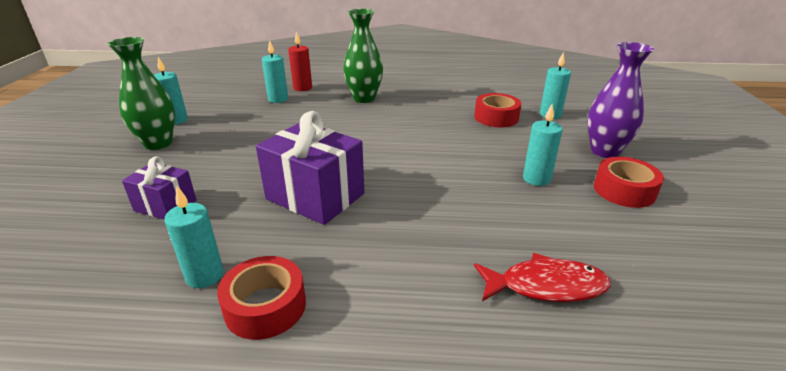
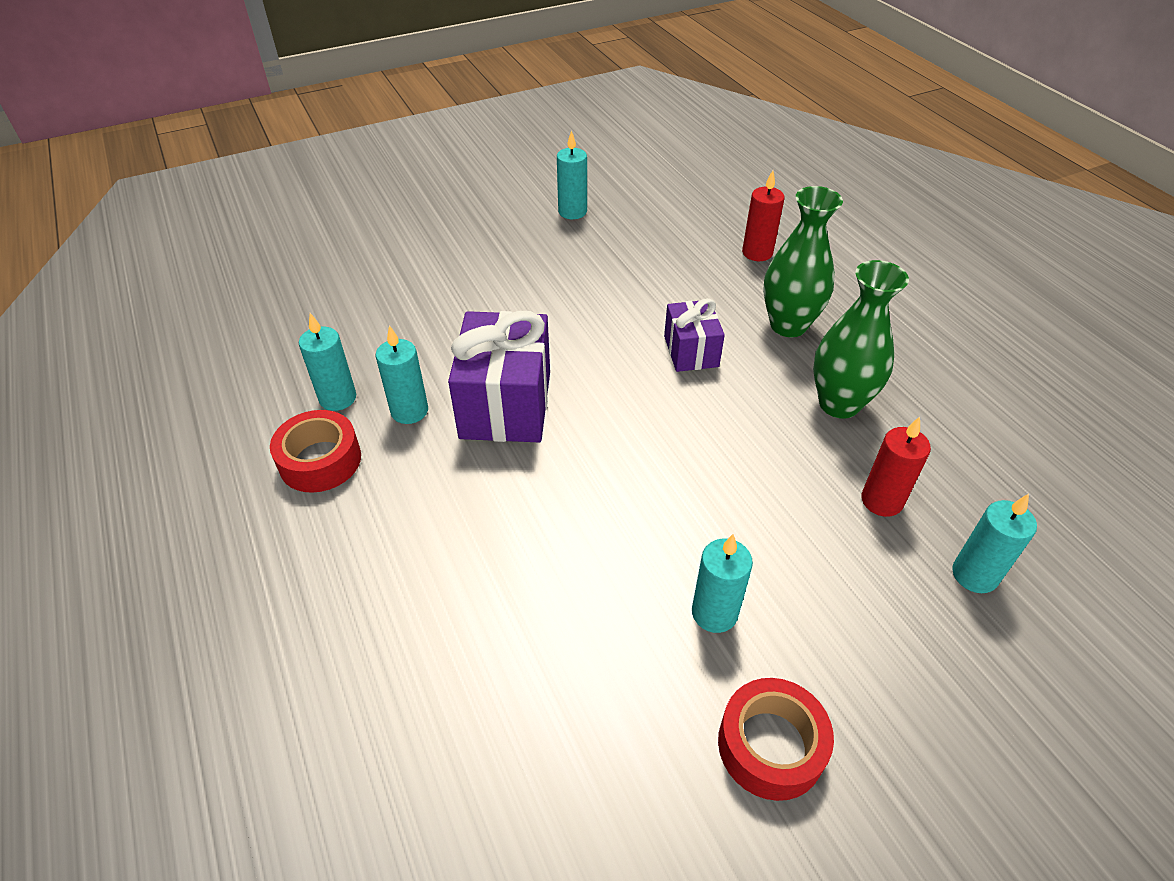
camera: 60 degrees right, 15 degrees up
green vase [107,37,175,150] -> green vase moved to [813,260,909,419]
purple gift [122,156,197,219] -> purple gift moved to [664,298,725,372]
turquoise candle [262,40,288,103] -> turquoise candle moved to [375,325,428,424]
red tape [474,93,522,127] -> red candle [861,417,931,517]
red fish [474,253,611,302] -> none
purple vase [587,42,654,158] -> none

